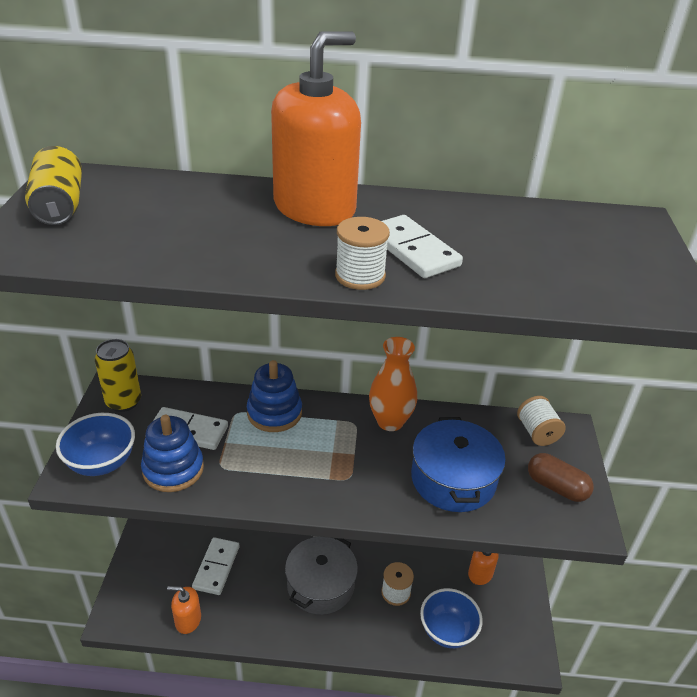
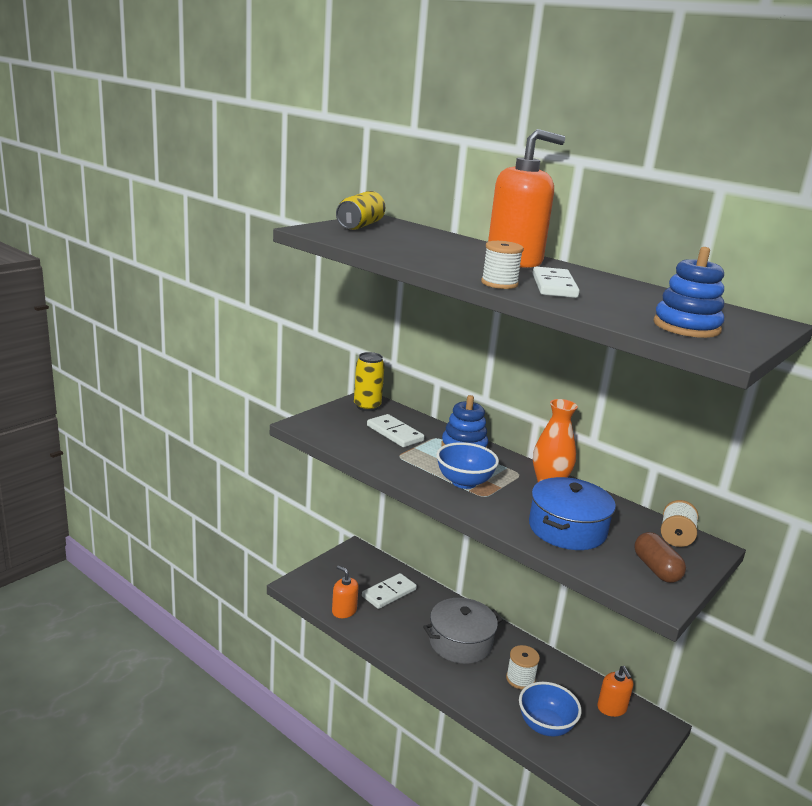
camera: 35 degrees right, 15 degrees down
blue bowl [56,413,135,476] -> blue bowl moved to [436,442,499,489]
blue stacking toy [141,415,204,492] -> blue stacking toy moved to [654,247,724,338]

